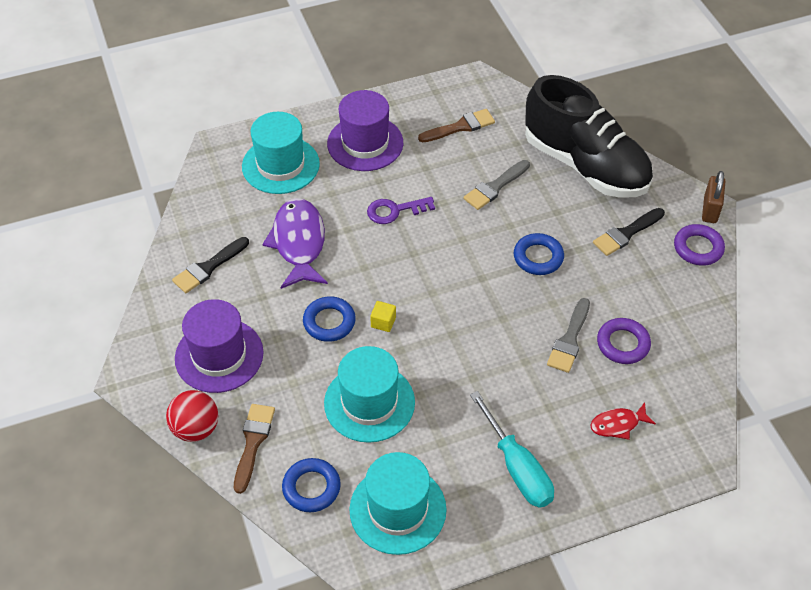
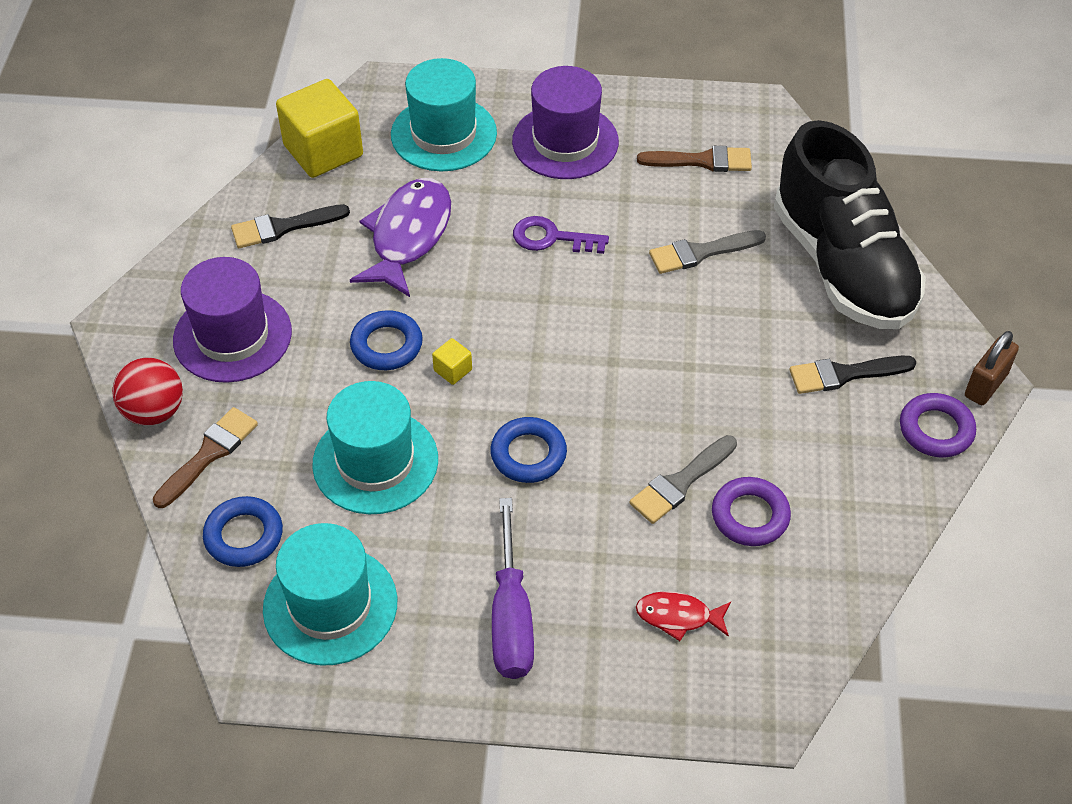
camera: 25 degrees right, 0 degrees up
turquoise screwdriver [470,391,554,508] -> purple screwdriver [492,498,534,679]
blue ring [514,233,564,275] -> blue ring moved to [490,417,567,483]
none -> yellow cube [276,79,363,178]

